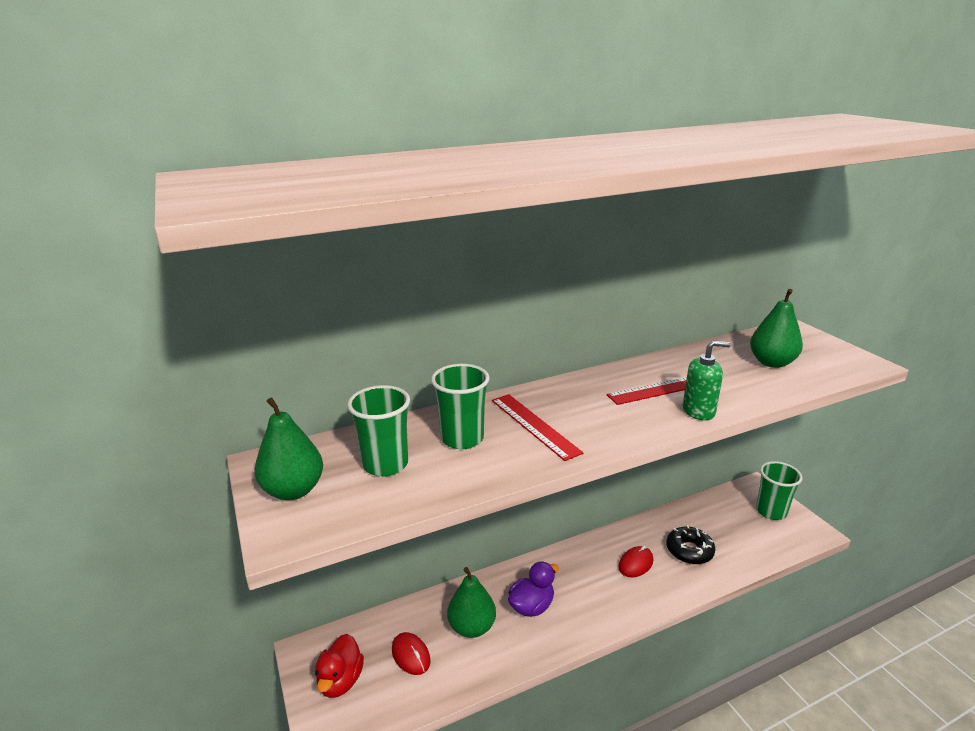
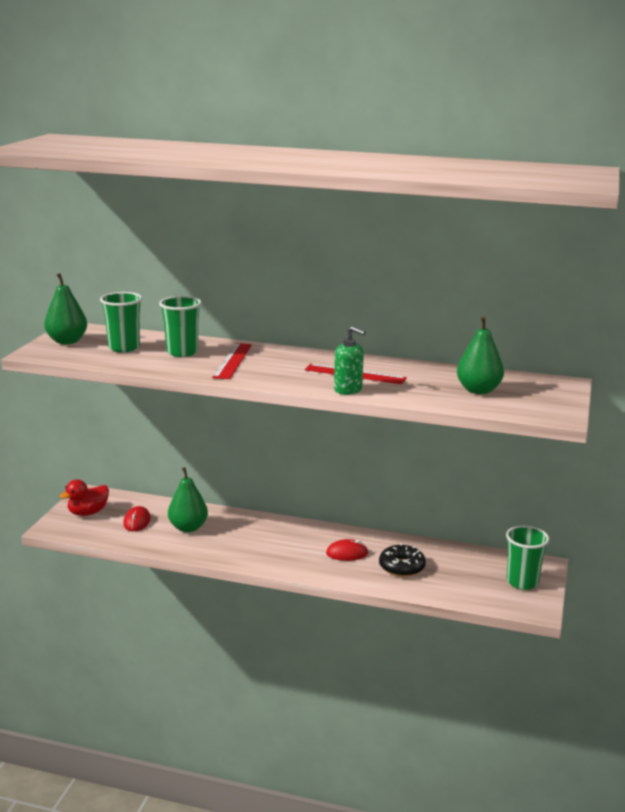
camera: 40 degrees right, 5 degrees down
purple duck [508,561,559,617] -> none

